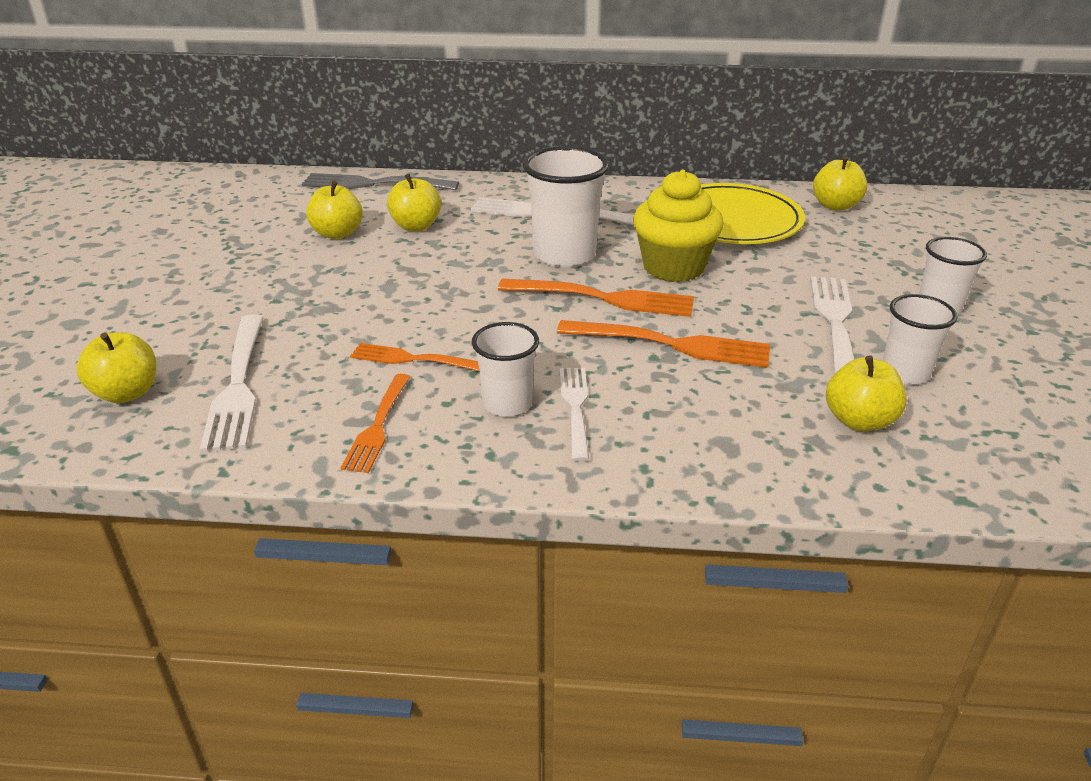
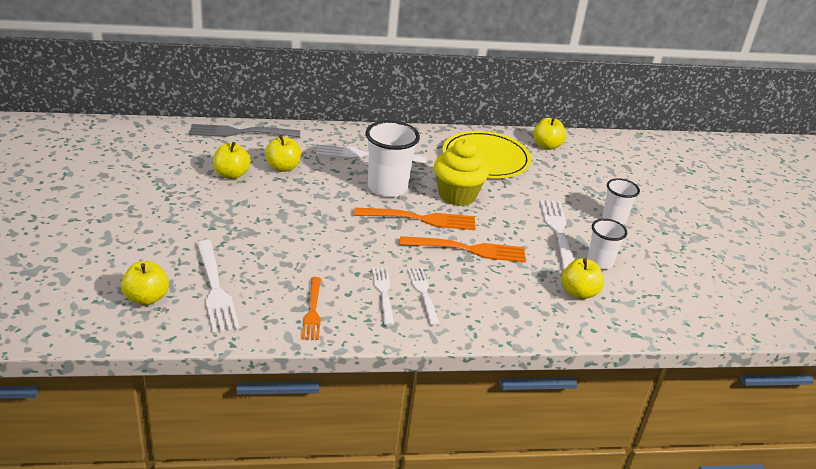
camera: 15 degrees left, 0 degrees up
orange fork [350,343,479,371] -> none
white cup [472,322,539,417] -> white fork [372,267,394,326]

